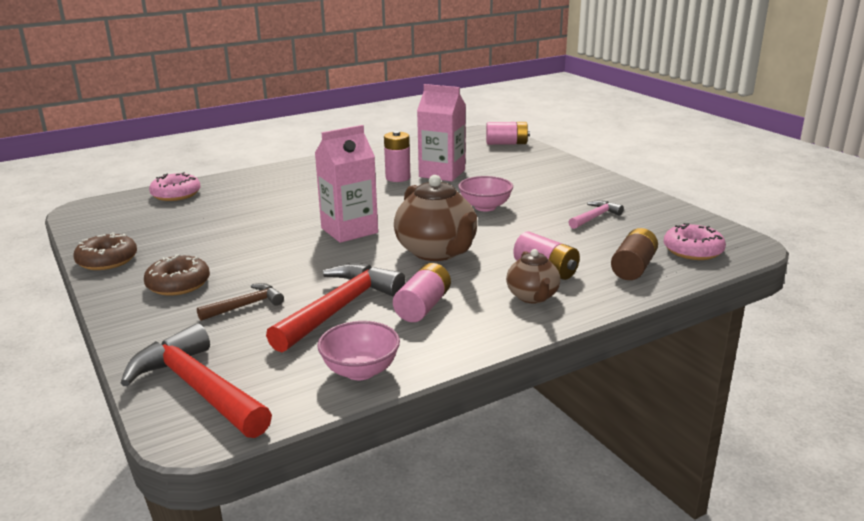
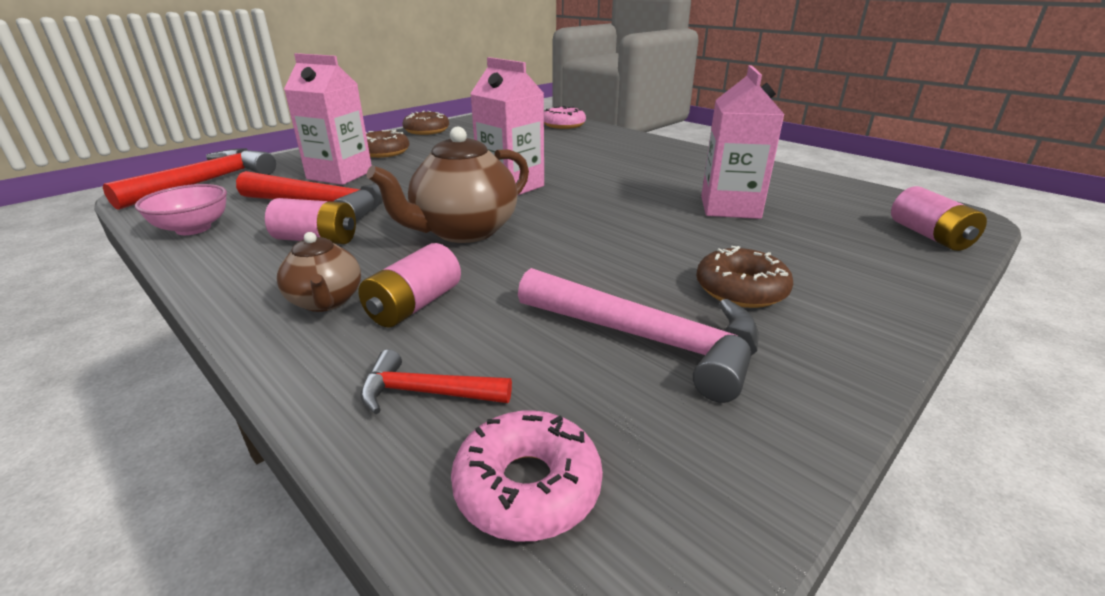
camera: 75 degrees right, 5 degrees up
brown hammer [197,283,284,321] -> pink carton [284,53,372,185]
pink battery [384,131,410,182] -> none
pink bowl [458,176,513,212] -> none
brown teapot [506,249,560,303] -> brown teapot turned 90 degrees counterclockwise [277,232,361,312]
pink hammer [569,200,624,229] -> pink hammer [518,268,759,403], size x1.91
brown battery [611,228,658,280] -> red hammer [360,350,512,414]
none -> brown donut [696,246,793,308]

